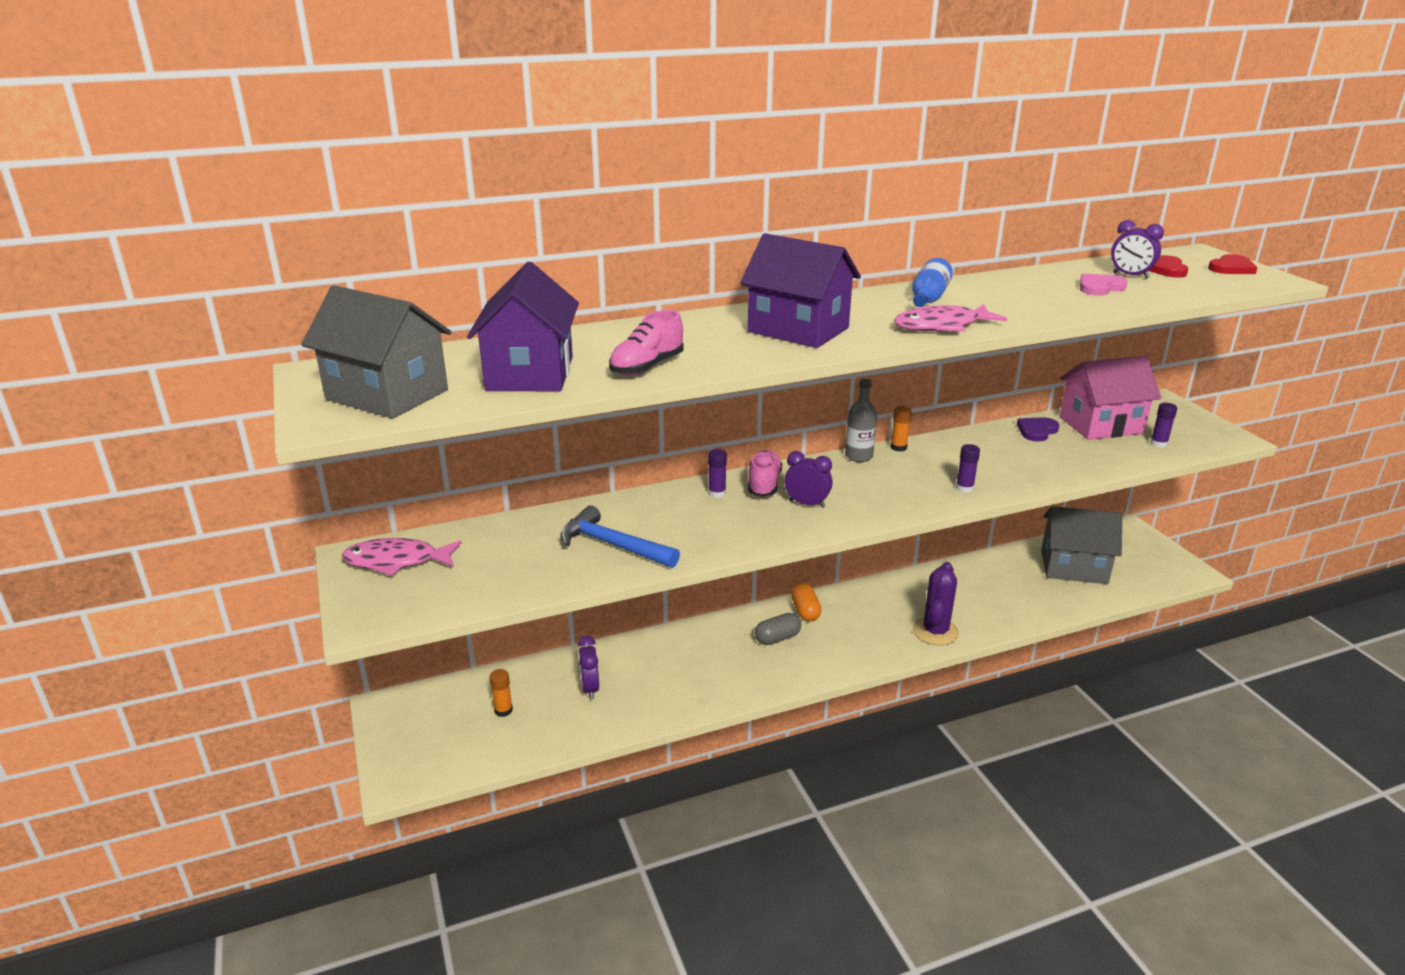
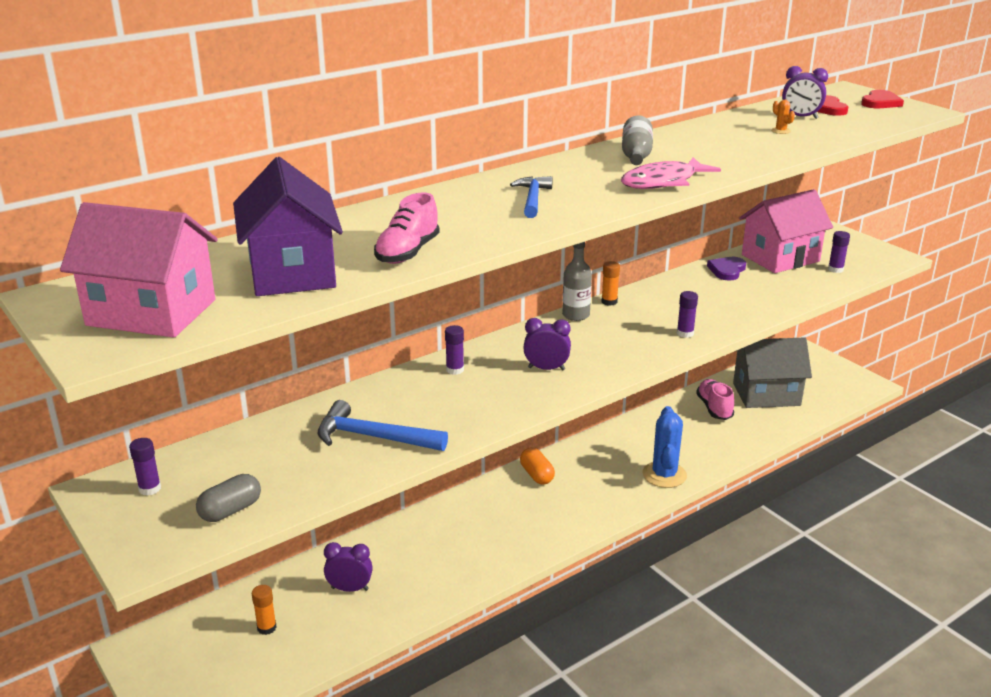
camera: 15 degrees left, 0 degrees up
grey house [301,285,452,419] -> pink house [60,202,217,337]
pink fish [342,538,462,576] -> purple glue stick [129,438,161,496]
purple clock [578,636,599,700] -> purple clock turned 120 degrees clockwise [324,542,373,592]
purple house [740,233,861,348] -> blue hammer [510,176,553,218]
pink shoe [748,450,782,497] -> pink shoe moved to [696,379,734,420]
grey capsule [755,613,801,645] -> grey capsule moved to [196,474,261,522]
blue bottle [912,258,953,307] -> grey bottle [622,115,653,165]
purple cactus [913,562,959,646] -> blue cactus [642,406,687,488]
pink heart [1080,274,1128,296] -> orange cactus [771,100,795,134]

